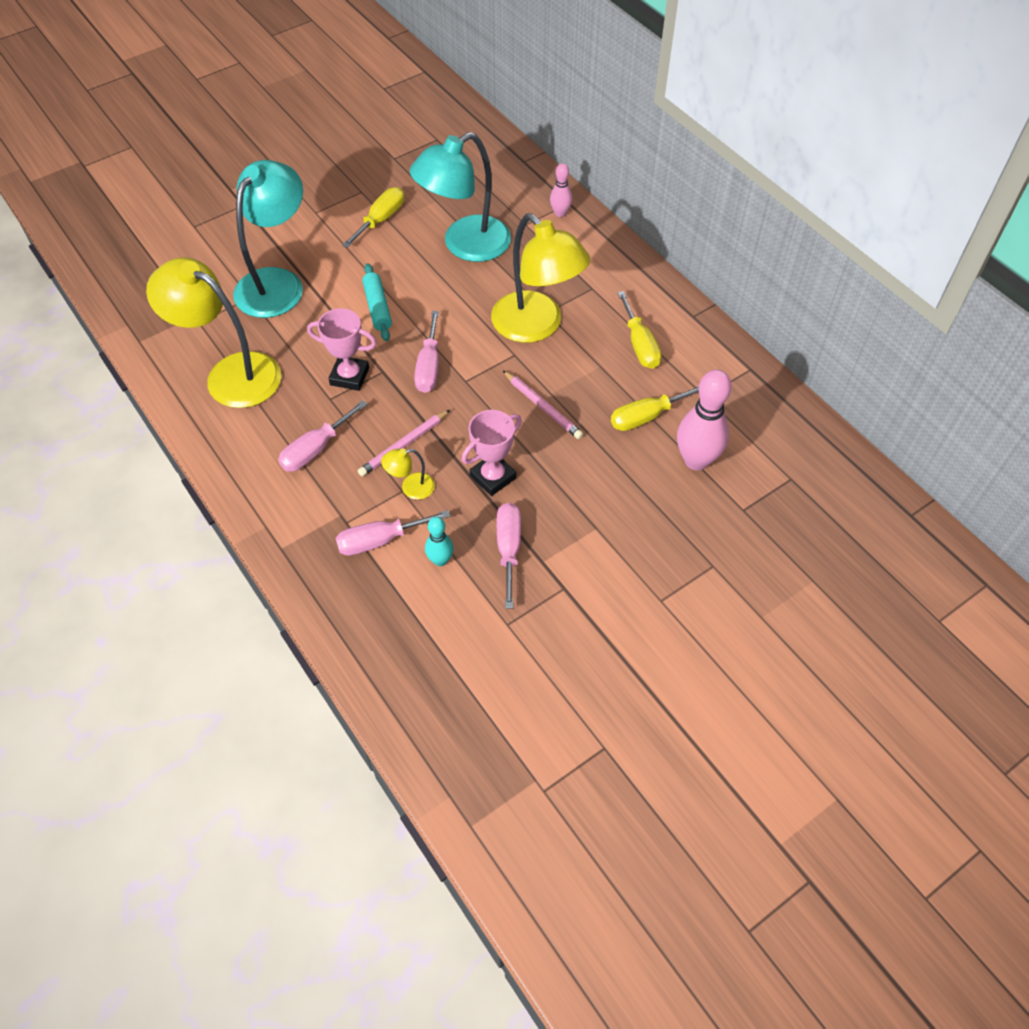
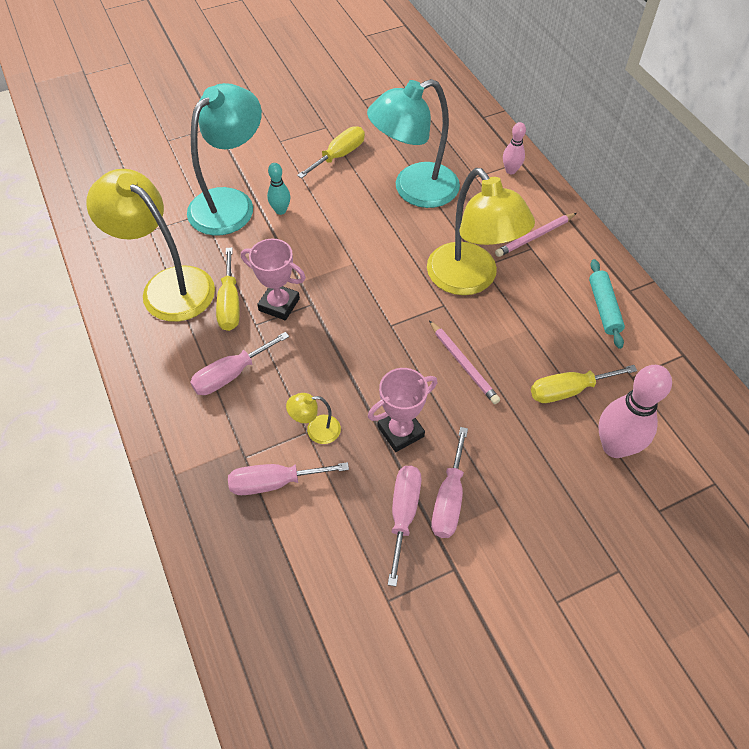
camera: 10 degrees right, 0 degrees up
pink pencil [358,410,450,477] -> pink pencil moved to [495,213,577,257]
turquoise rolling pin [362,263,392,341] -> turquoise rolling pin moved to [589,259,625,349]
pink screwdriver [414,311,439,393] -> pink screwdriver moved to [431,427,468,538]
turquoise bowling pin [425,517,454,566] -> turquoise bowling pin moved to [267,163,290,215]
yellow screwdriver [617,291,661,369] -> yellow screwdriver moved to [216,248,239,331]

